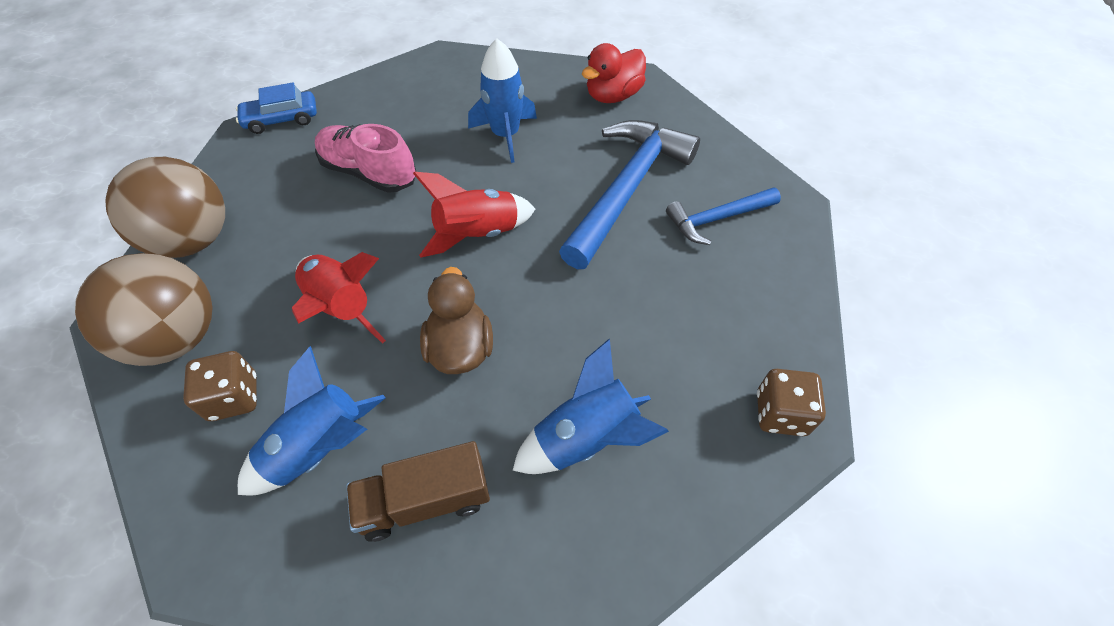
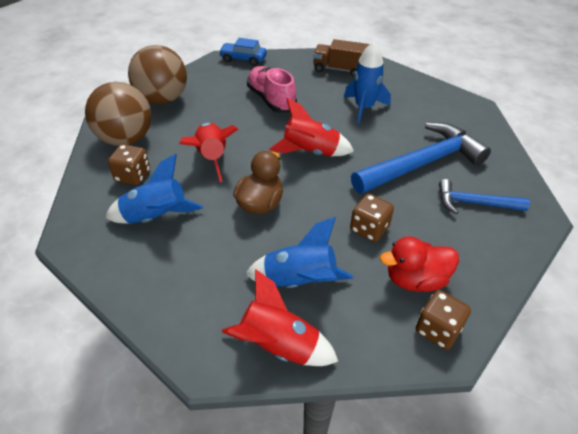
camera: 30 degrees right, 10 degrees down
brown truck [346,441,490,542] -> brown truck moved to [313,39,370,77]
red duck [582,43,646,103] -> red duck moved to [380,236,459,292]
none -> red rocket [222,269,338,366]
none -> brown dice [350,194,394,242]

